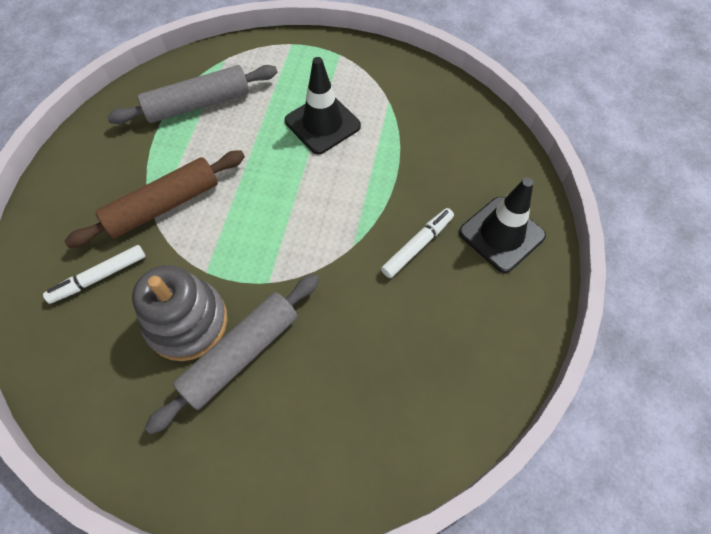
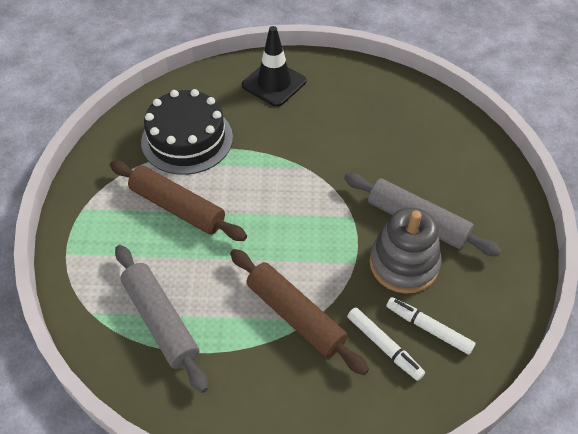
camera: 100 degrees left, 10 degrees down
black traffic cone [285,57,361,154] -> brown rolling pin [110,161,247,241]
white marker [381,208,454,278] -> white marker moved to [386,297,476,355]
none -> black cake [141,89,233,175]

